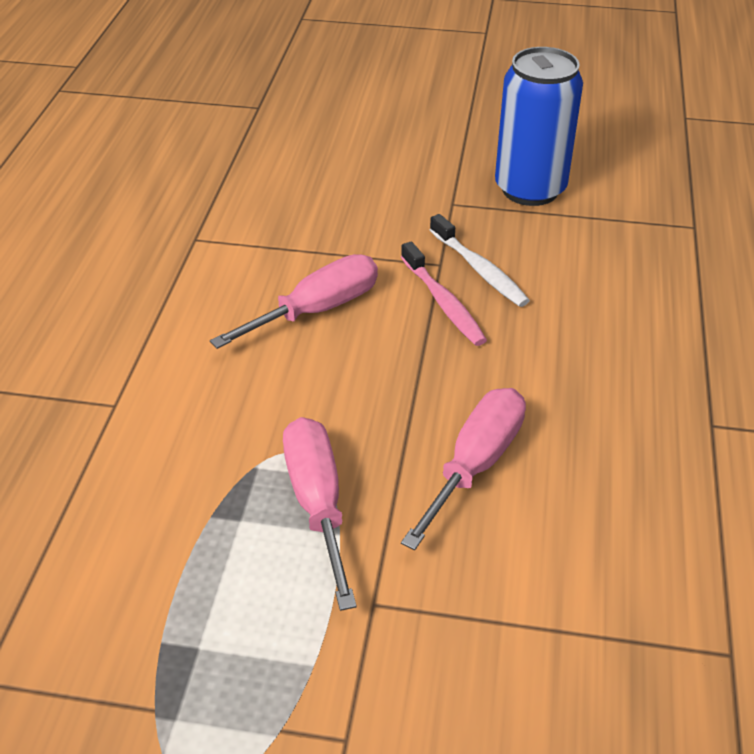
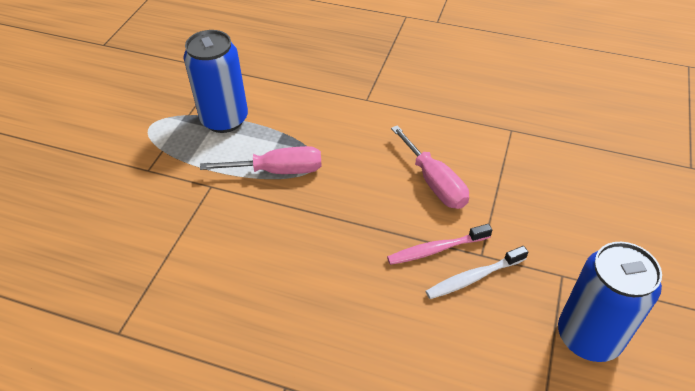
camera: 100 degrees right, 5 degrees up
pink screwdriver [401,388,526,550] -> none
none -> blue can [184,30,248,133]

